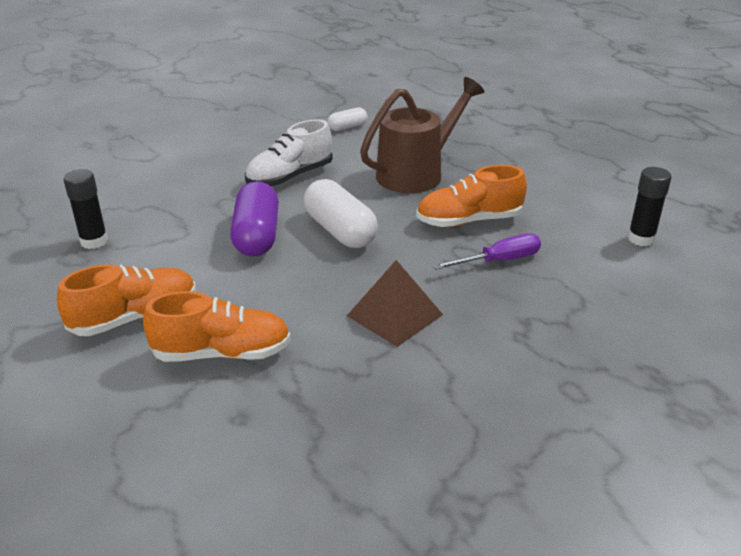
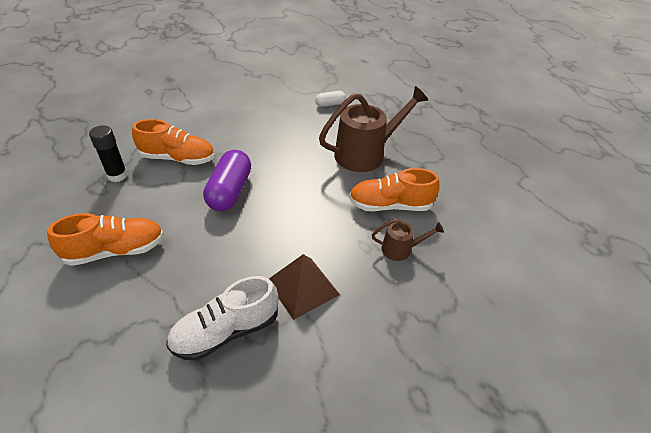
camera: 10 degrees right, 10 degrees up
orange shoe [143,291,291,362] -> orange shoe moved to [132,119,215,165]
white shoe [245,119,333,187] -> white shoe moved to [166,276,279,361]
white capsule [304,179,378,248] -> none
purple screwdriver [432,234,541,270] -> brown watering can [372,219,444,261]
black glue stick [628,167,671,246] -> none

